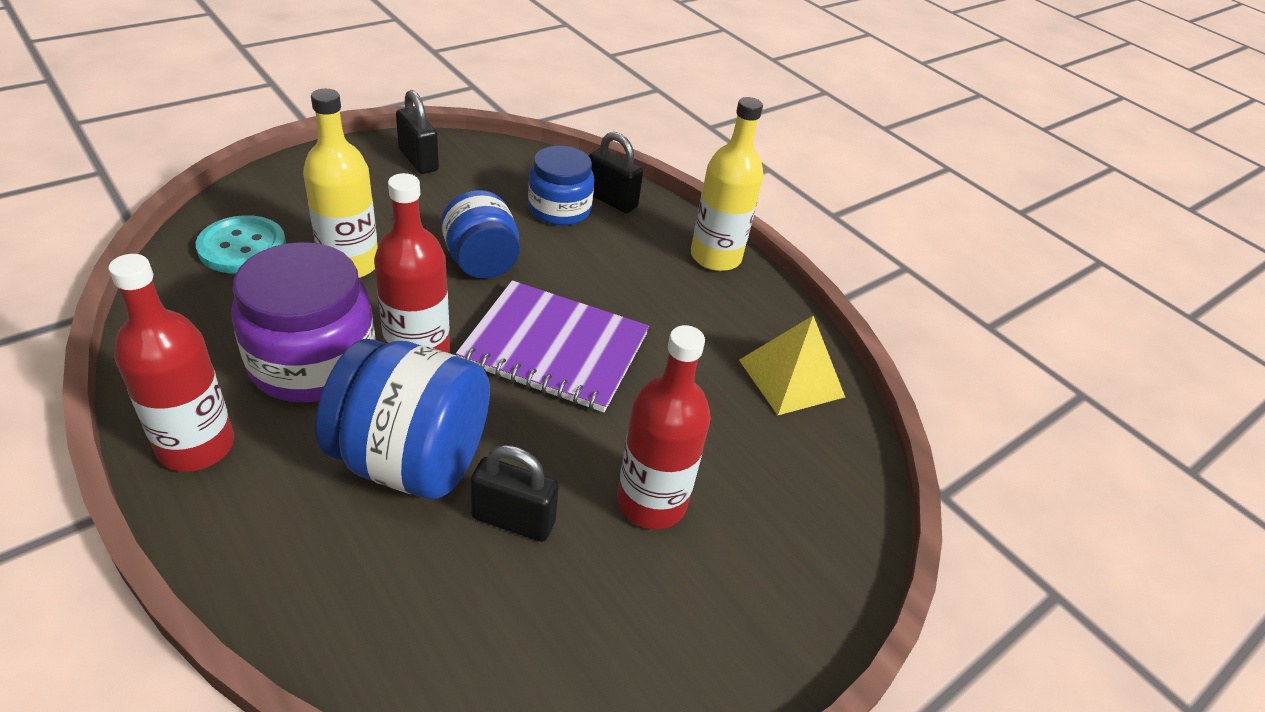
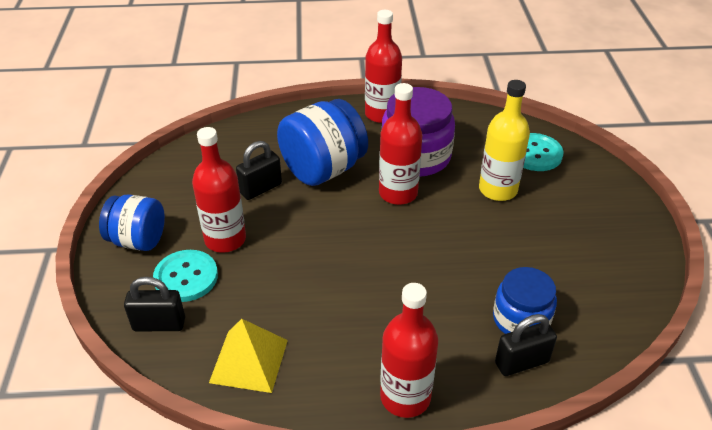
camera: 130 degrees right, 0 degrees up
black padlock [396,90,439,174] -> black padlock moved to [124,277,185,331]
blue jar [441,190,520,279] -> blue jar moved to [99,194,165,251]
purple notebook [456,280,649,412] -> none
yellow bottle [691,97,764,271] -> red bottle [380,283,438,418]
none -> turquoise button [153,250,218,302]

